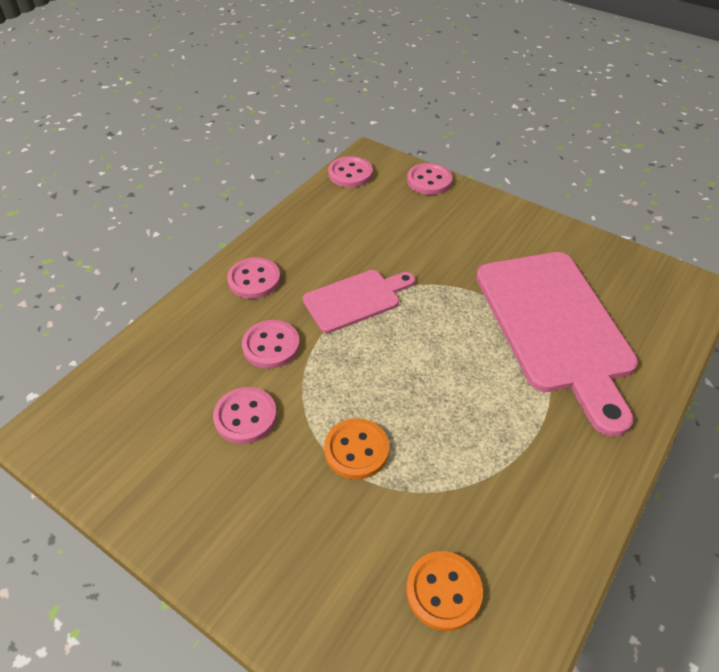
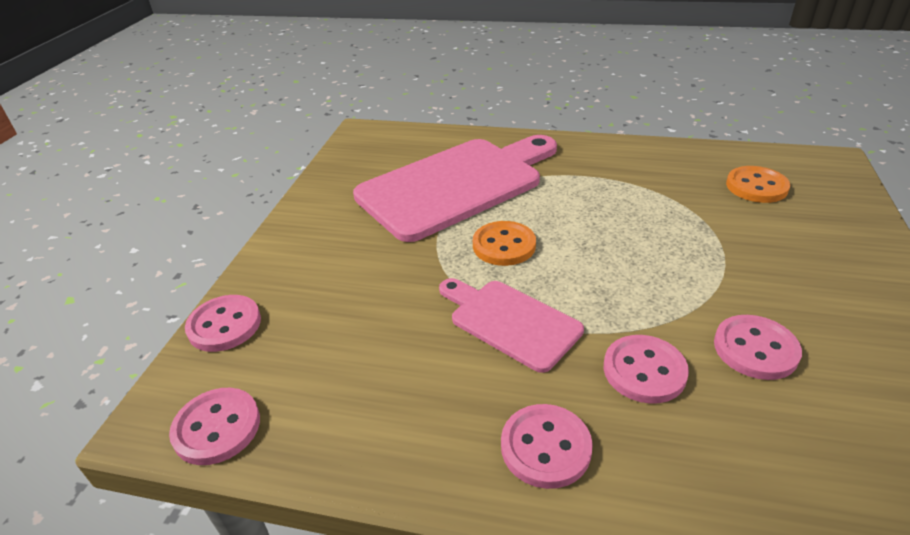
camera: 110 degrees left, 10 degrees down
orange button [324,418,389,479] -> orange button moved to [473,221,536,266]

